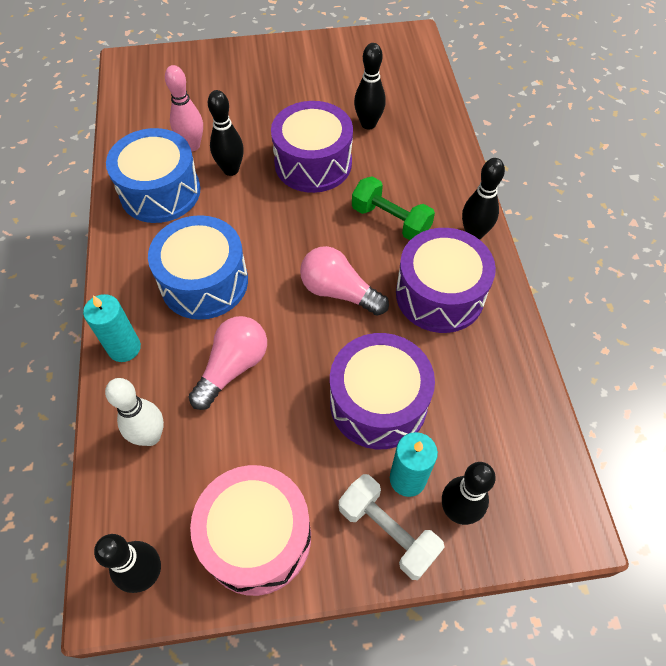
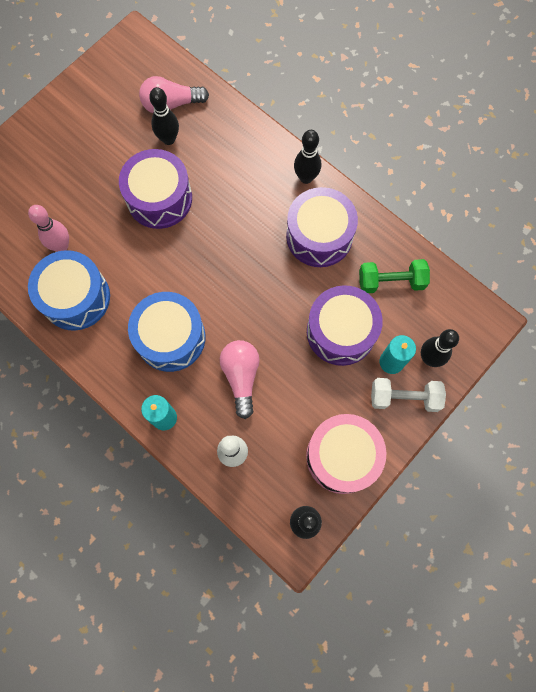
camera: 40 degrees left, 15 degrees up
black bowling pin [208,90,244,176] -> none
pink light bulb [300,246,389,316] -> pink light bulb moved to [139,76,209,113]
green dumbbell [352,176,435,240] -> green dumbbell moved to [359,259,430,293]

